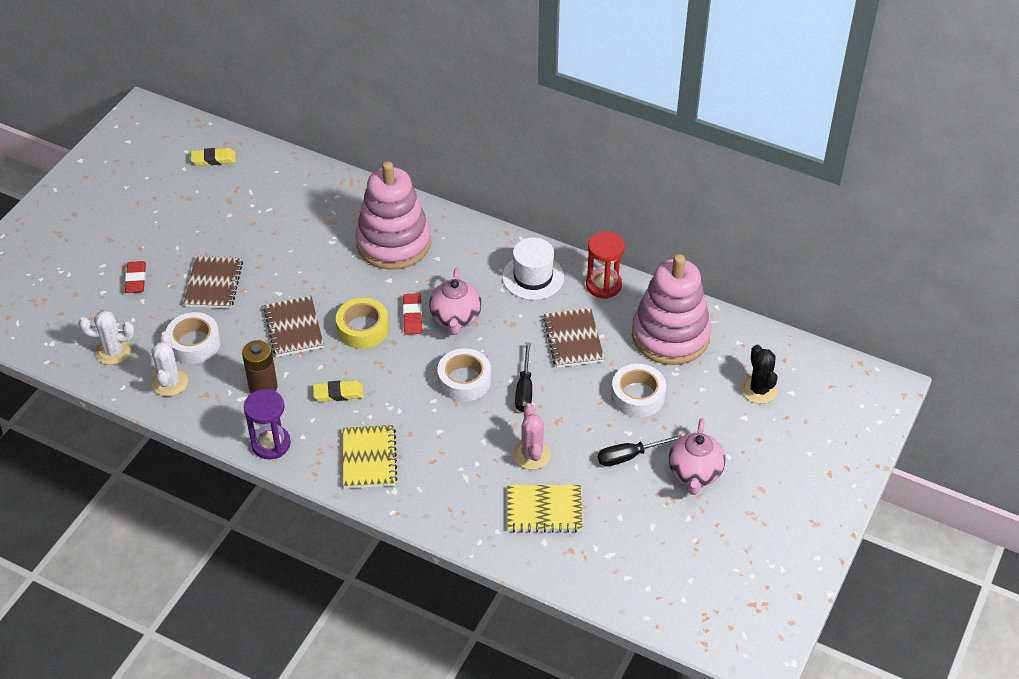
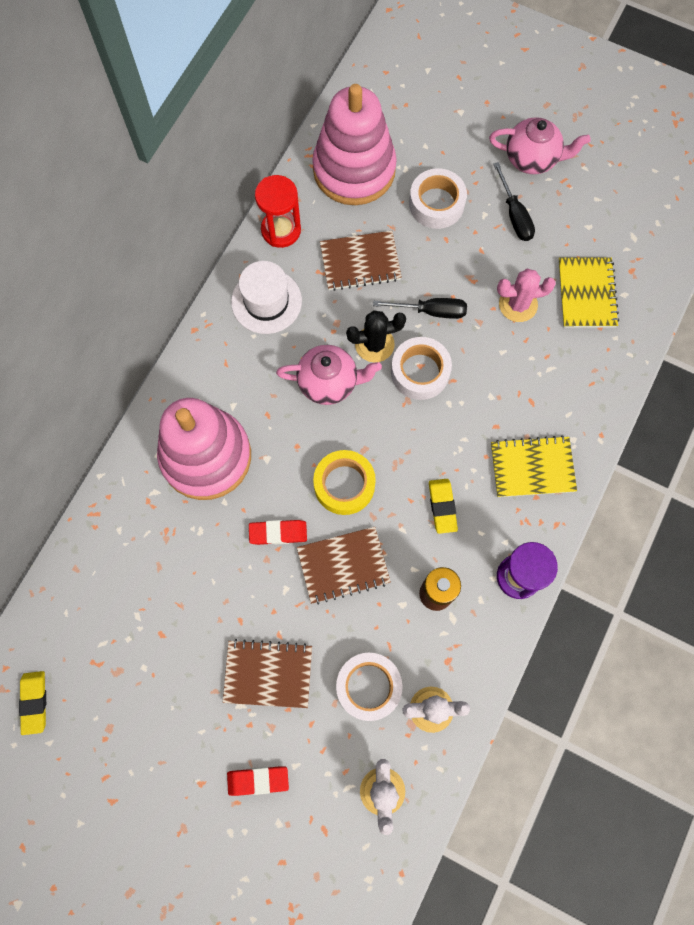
camera: 90 degrees left, 25 degrees up
red eraser [403,293,422,335] -> red eraser moved to [249,520,307,545]
black cactus [741,345,778,404] -> black cactus moved to [346,310,406,362]

